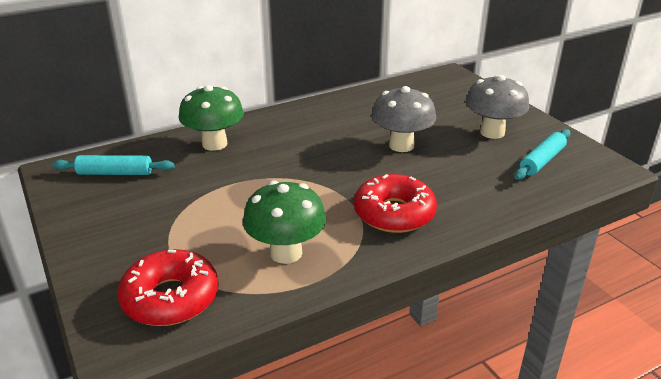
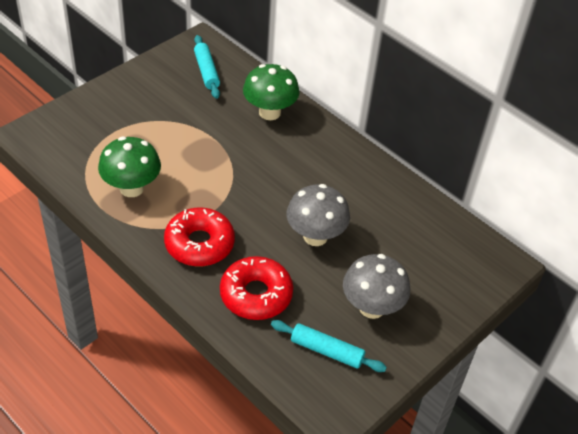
camera: 70 degrees right, 15 degrees up
red donut [118,249,219,326] -> red donut moved to [220,256,293,320]

